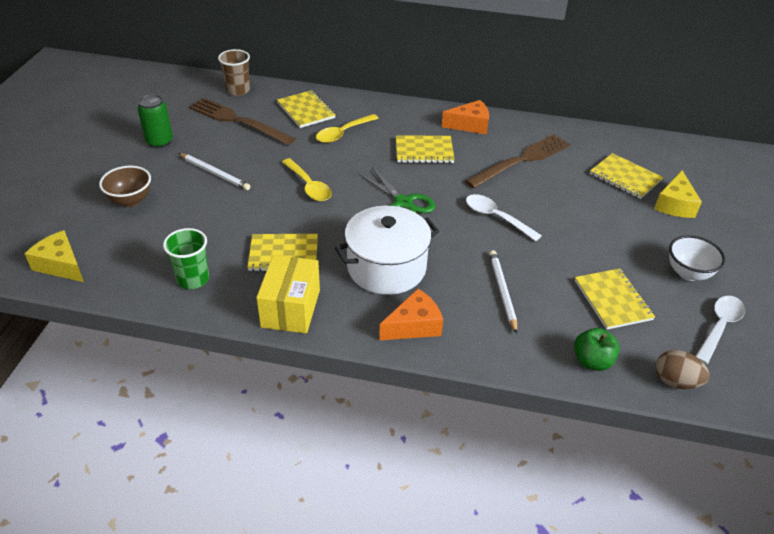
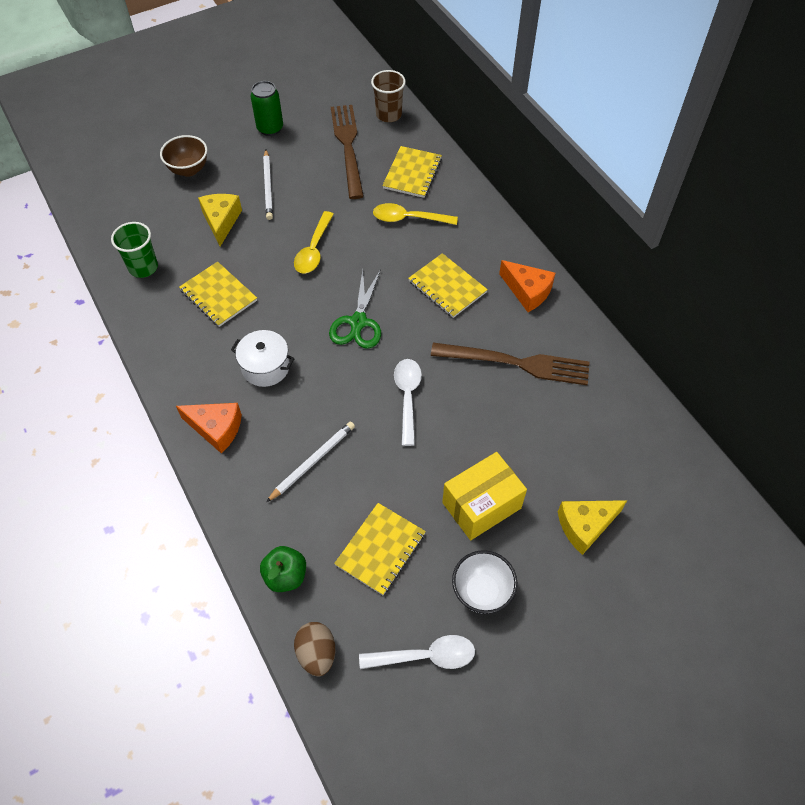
camera: 50 degrees right, 15 degrees up
yellow cheese [25,230,84,282] -> yellow cheese moved to [198,194,242,246]
yellow box [256,255,320,333] -> yellow box moved to [442,452,527,540]
white pot [335,206,439,295] -> white pot [231,330,295,387], size x0.60
yellow notebook [590,153,663,199] -> none

